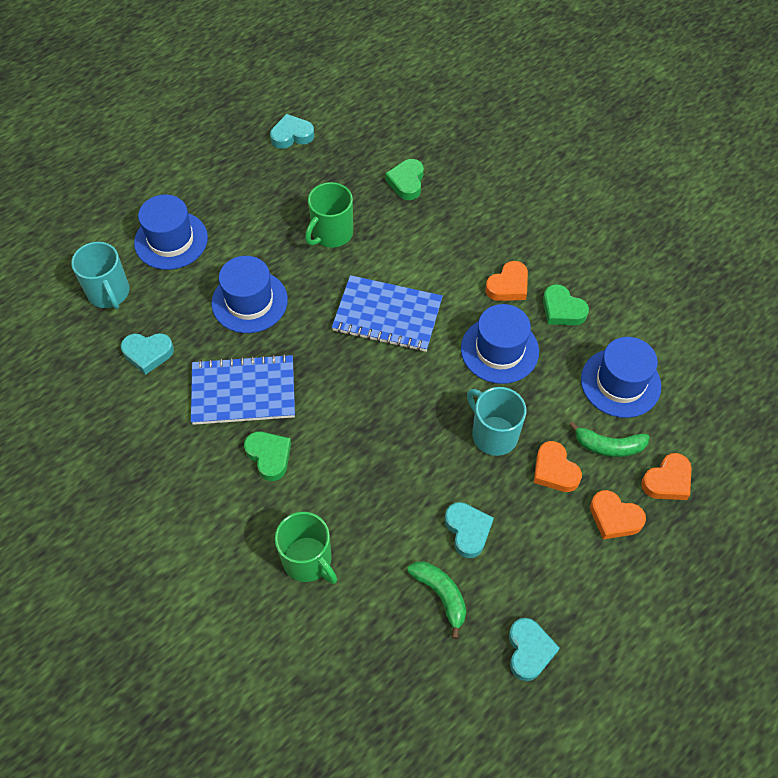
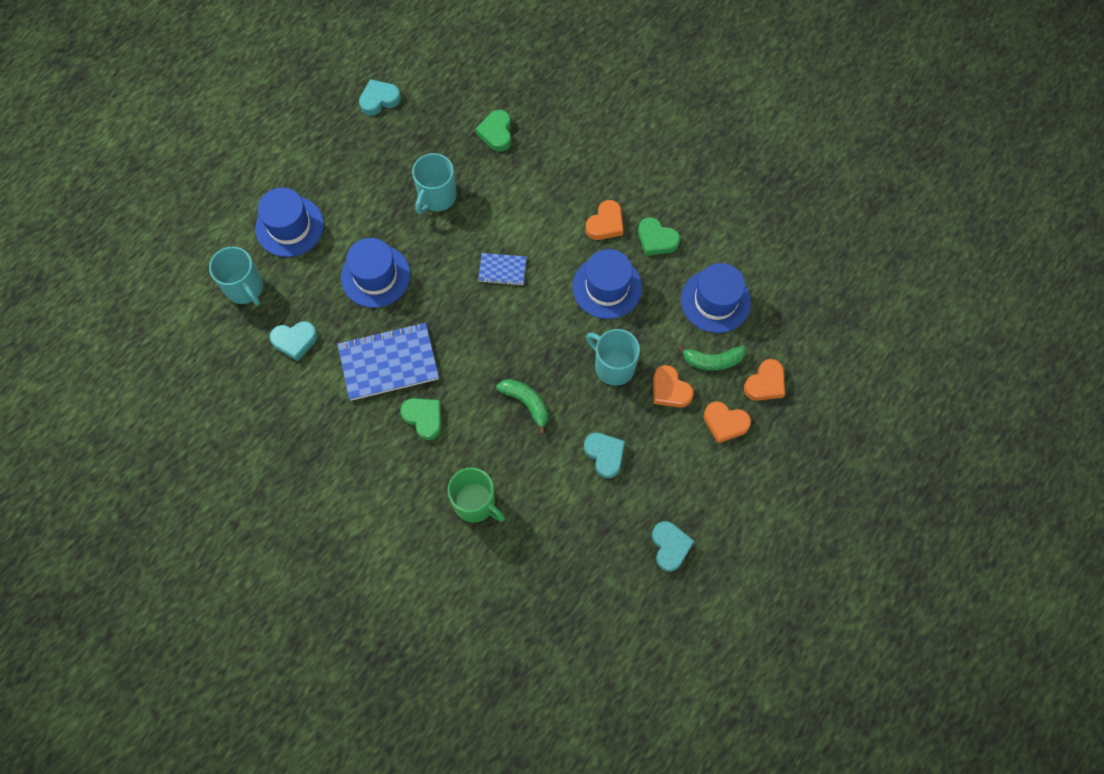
camera: 10 degrees left, 10 degrees up
green mug [305,182,353,248] -> turquoise mug [412,153,457,214]
blue notebook [332,275,443,352] -> blue notebook [478,253,527,286], size x0.52
green banana [407,562,466,639] -> green banana moved to [496,379,548,435]

